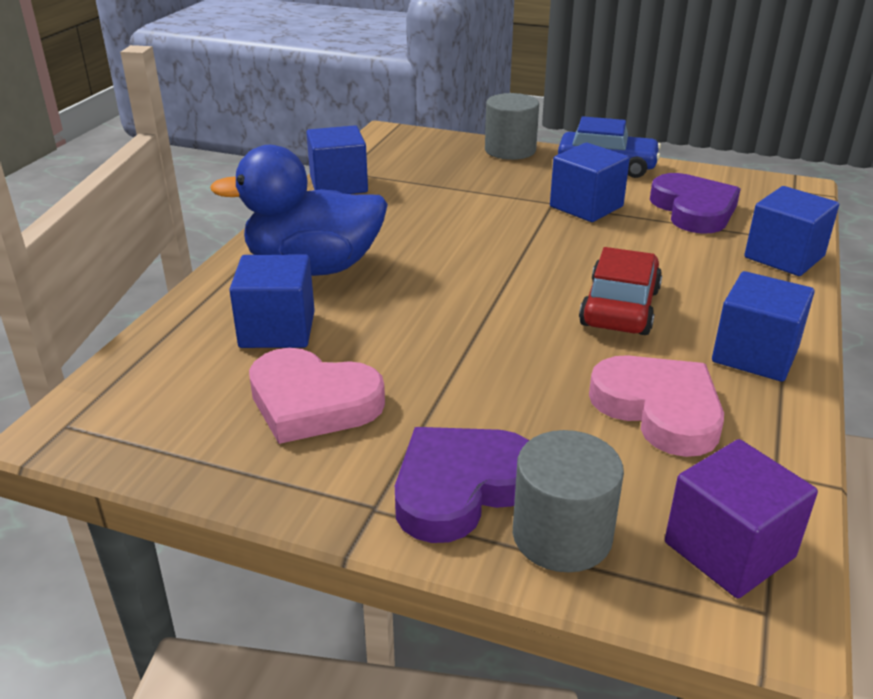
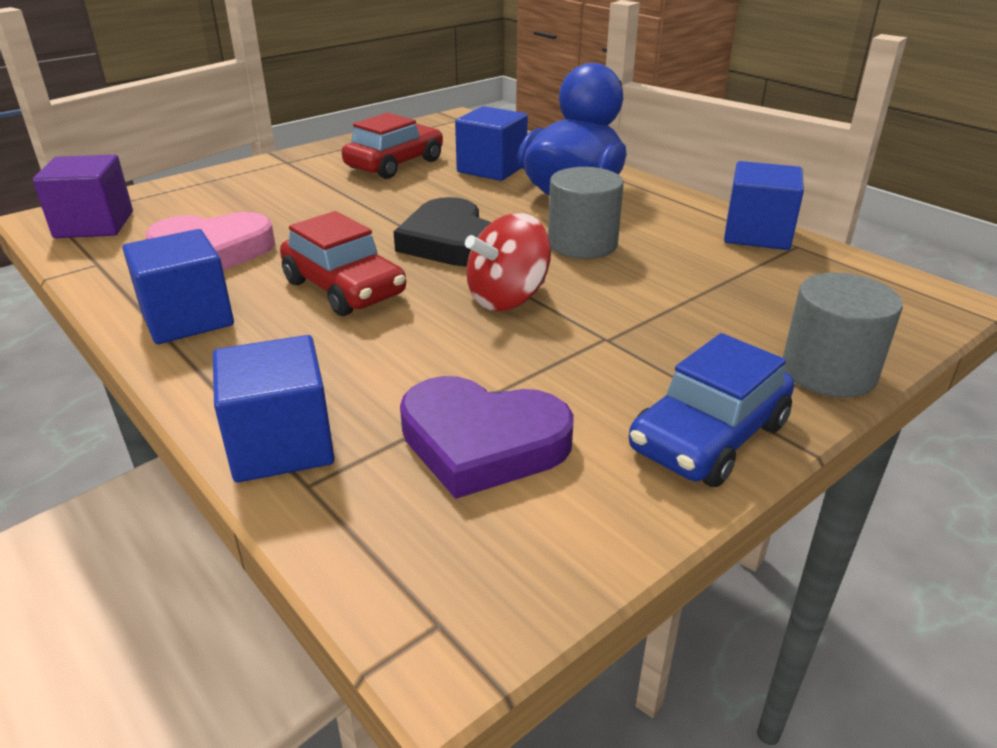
camera: 120 degrees right, 0 degrees up
pink heart [249,348,385,444] -> red car [342,113,443,179]
purple heart [395,427,529,543] -> none
grey cylinder [513,430,624,572] -> grey cylinder moved to [548,167,624,259]
blue cube [550,143,630,222] -> none
none -> black heart [394,197,491,267]
none -> red spinning top [465,213,551,311]

